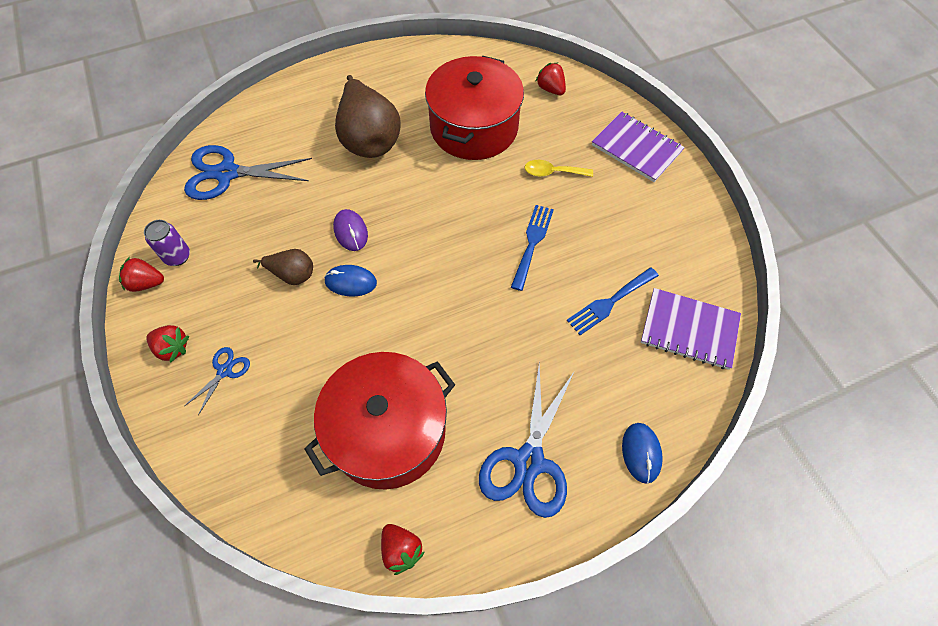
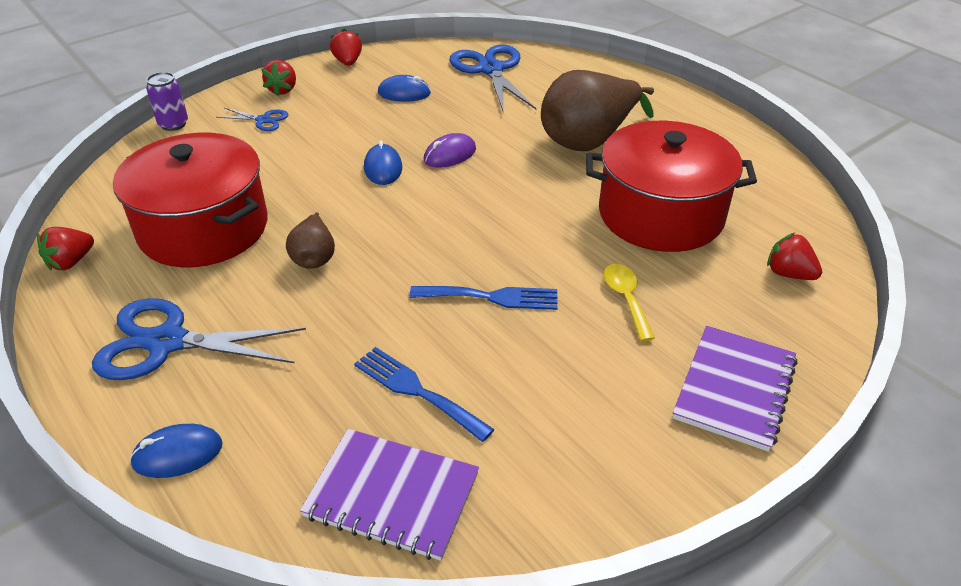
camera: 75 degrees right, 20 degrees down
purple can [144,220,190,266] -> purple can moved to [146,72,188,131]
brown pear [253,249,313,285] -> brown pear moved to [286,212,335,269]
red strawberry [535,62,566,95] -> red strawberry turned 90 degrees counterclockwise [767,233,822,280]
purple notebook [641,288,741,370] -> purple notebook turned 75 degrees counterclockwise [300,429,479,561]
none -> blue mouse [378,75,431,102]

